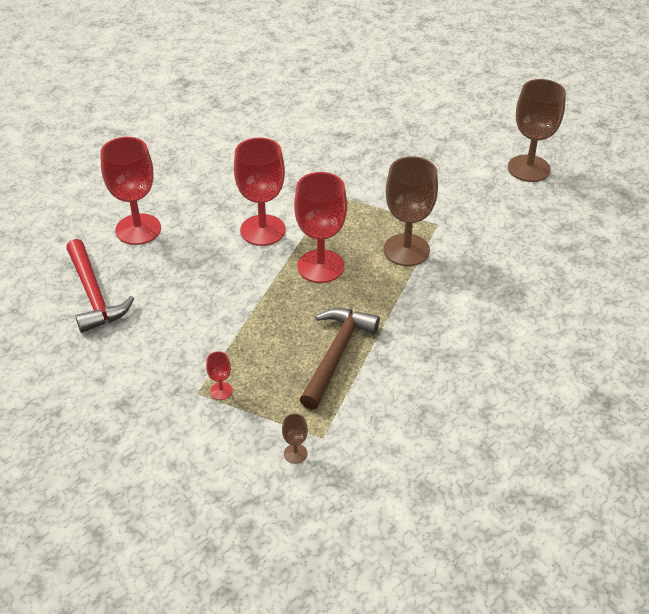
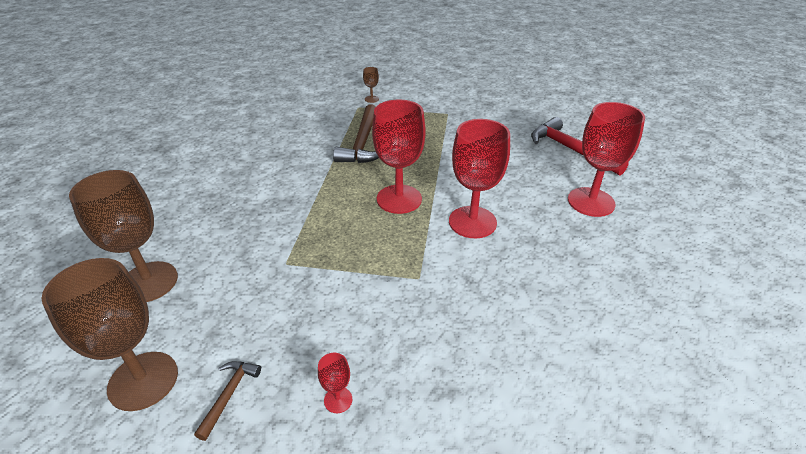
camera: 165 degrees right, 5 degrees down
red goblet [206,351,233,400] -> red goblet moved to [318,353,352,413]
brown goblet [384,156,438,266] -> brown goblet moved to [69,170,178,302]
none -> brown hammer [194,361,261,441]

